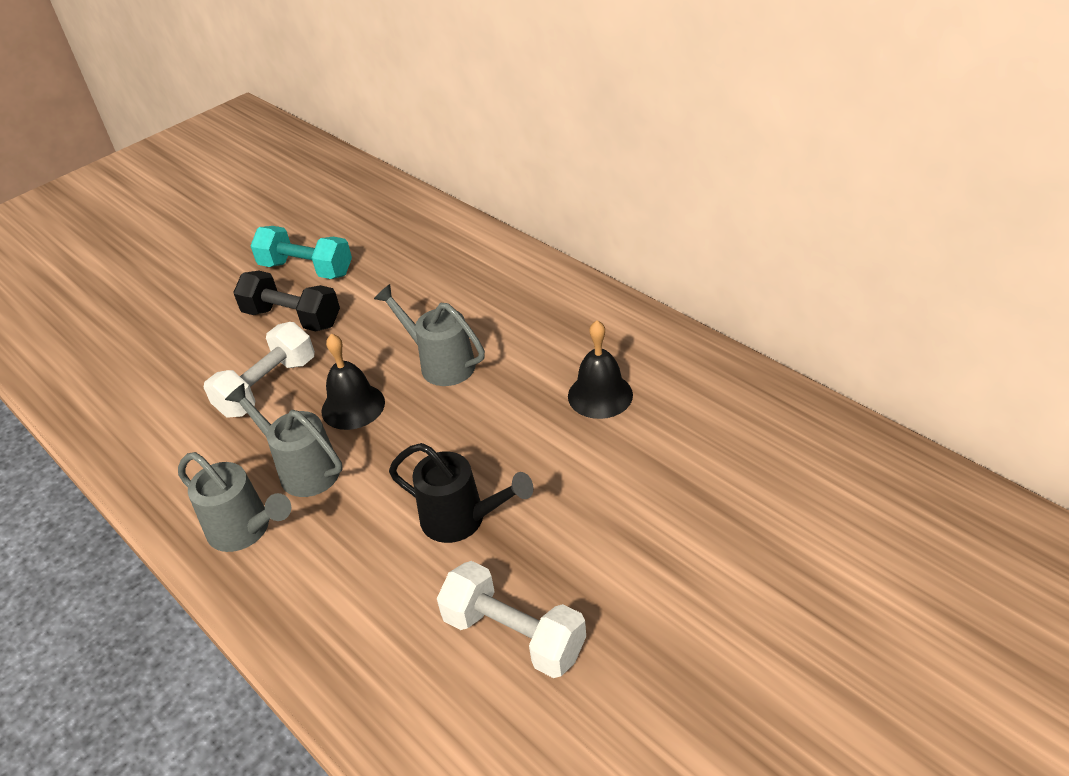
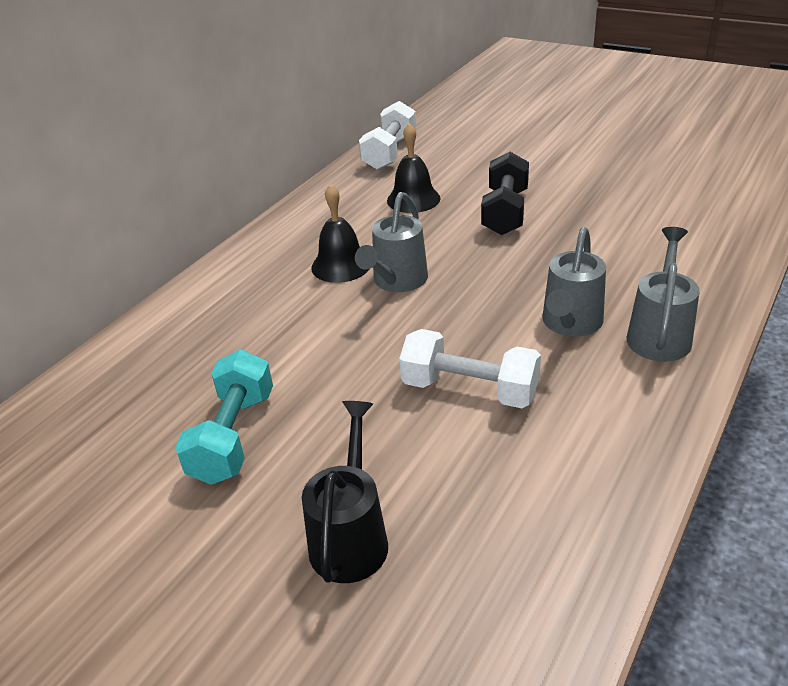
camera: 105 degrees left, 5 degrees down
black dumbbell [233,271,340,332] -> black dumbbell moved to [481,152,529,235]
black bell [321,334,385,430] -> black bell moved to [311,184,369,283]
black watering can [389,443,533,543] -> black watering can moved to [302,401,388,583]
white dumbbell [437,561,586,678] -> white dumbbell moved to [359,101,417,170]

